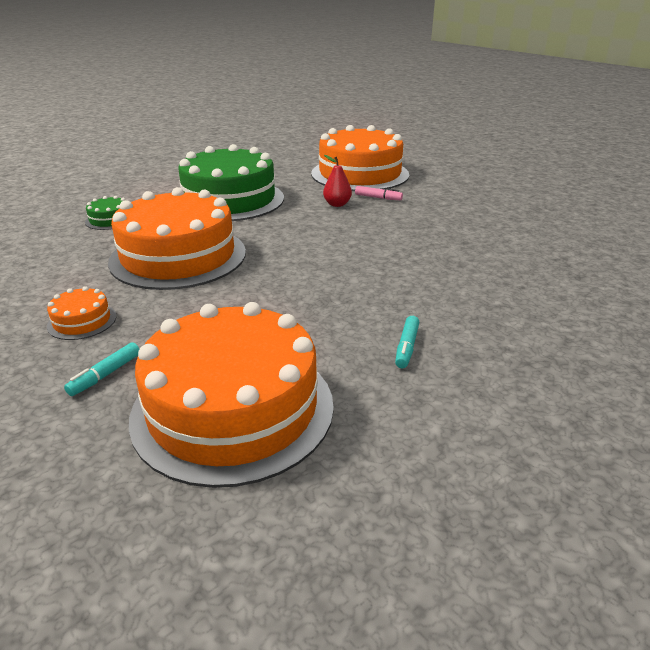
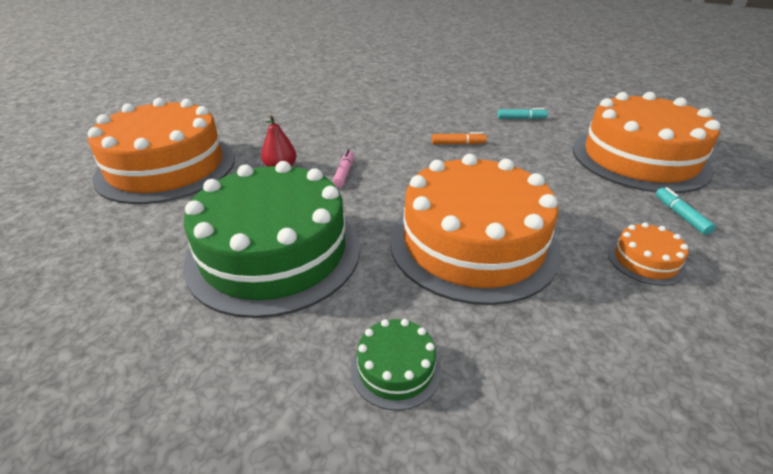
camera: 105 degrees left, 5 degrees up
turquoise marker [64,342,139,396] -> turquoise marker turned 120 degrees counterclockwise [656,187,716,235]
pink marker [355,186,403,200] -> pink marker moved to [332,149,354,188]
none -> orange marker [432,132,487,144]

